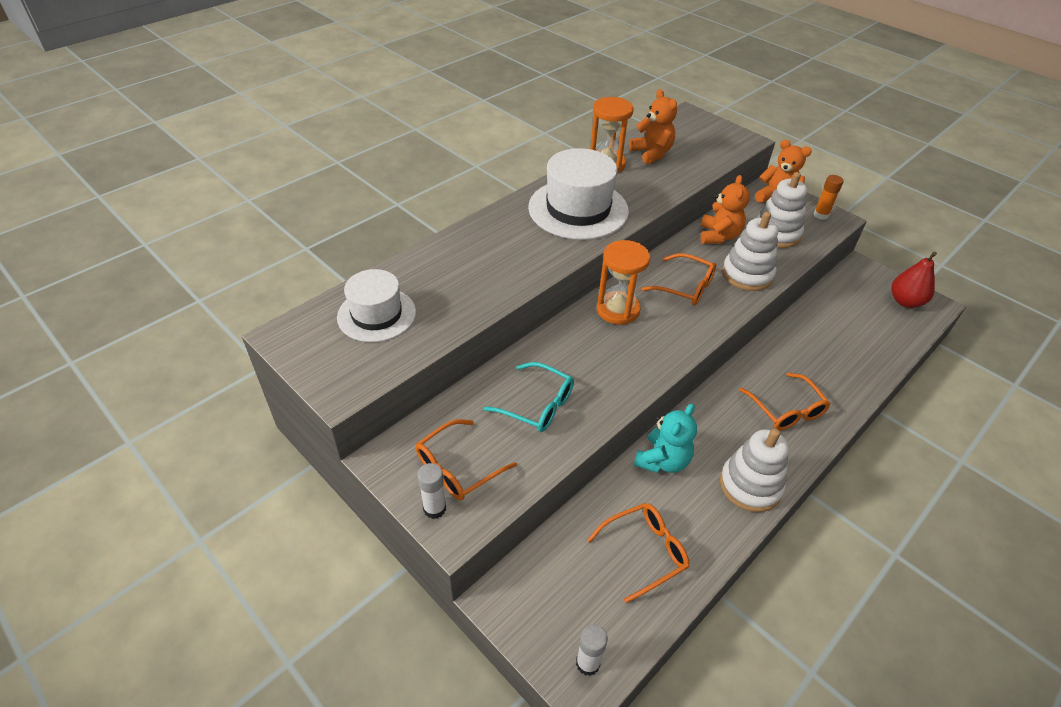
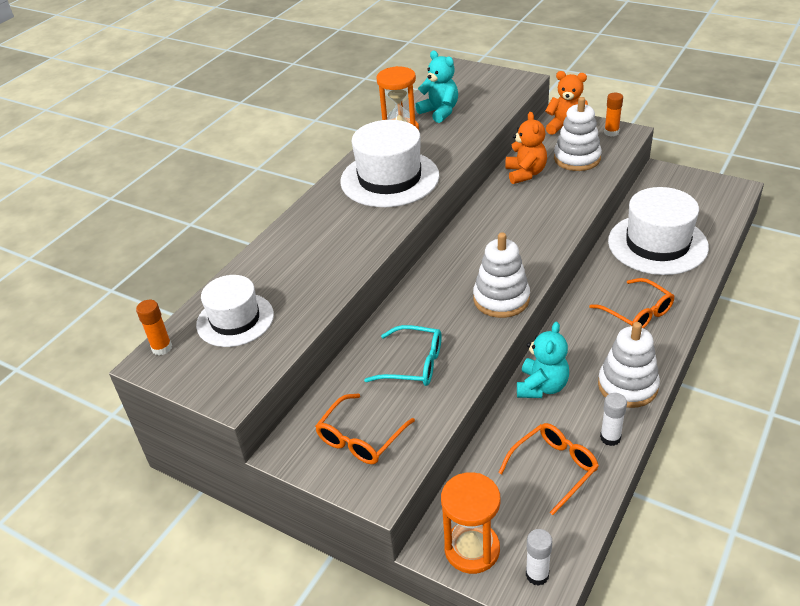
camera: 10 degrees left, 5 degrees down
white glue stick [417,463,446,519] -> white glue stick moved to [600,393,627,446]
orange hourglass [597,240,650,325] -> orange hourglass moved to [441,472,501,574]
orange teddy bear [630,89,677,164] -> turquoise teddy bear [415,51,458,123]
orange glasses [641,253,716,306] -> none
white stacking toy [722,212,778,291] -> white stacking toy moved to [473,232,530,318]
red pear [891,252,937,308] -> none
none -> orange glue stick [136,300,172,355]
none -> white hat [608,187,709,275]

